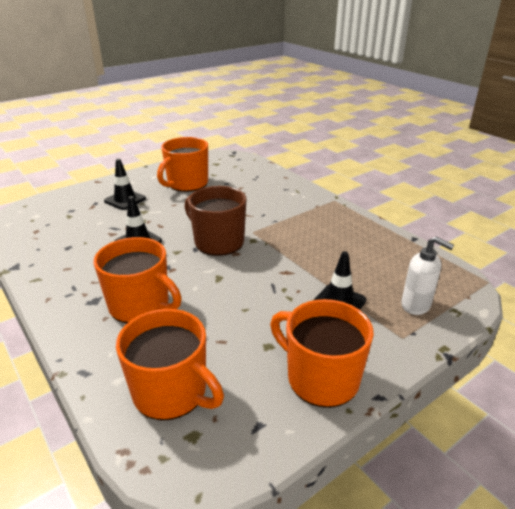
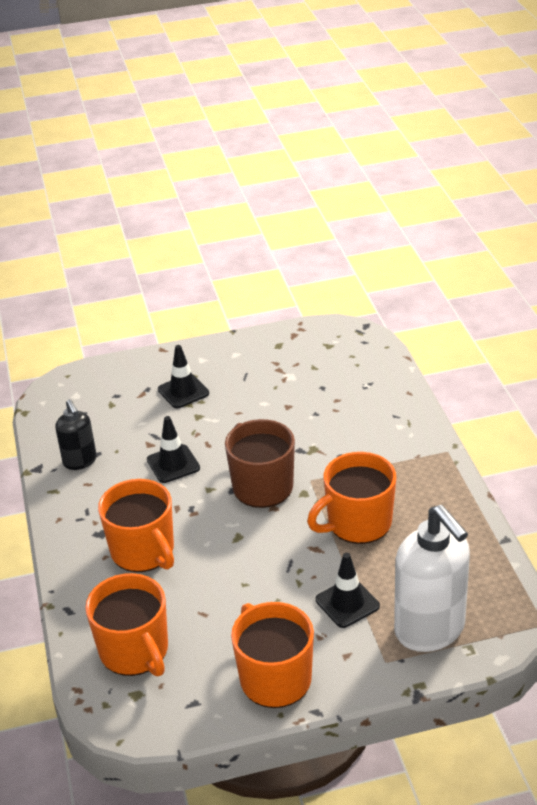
camera: 25 degrees right, 5 degrees up
orange mug [157,137,208,192] -> orange mug moved to [307,452,396,544]
white soap dispenser [401,237,454,315] -> white soap dispenser [394,505,470,652], size x1.83
none -> black soap dispenser [55,399,97,470]

